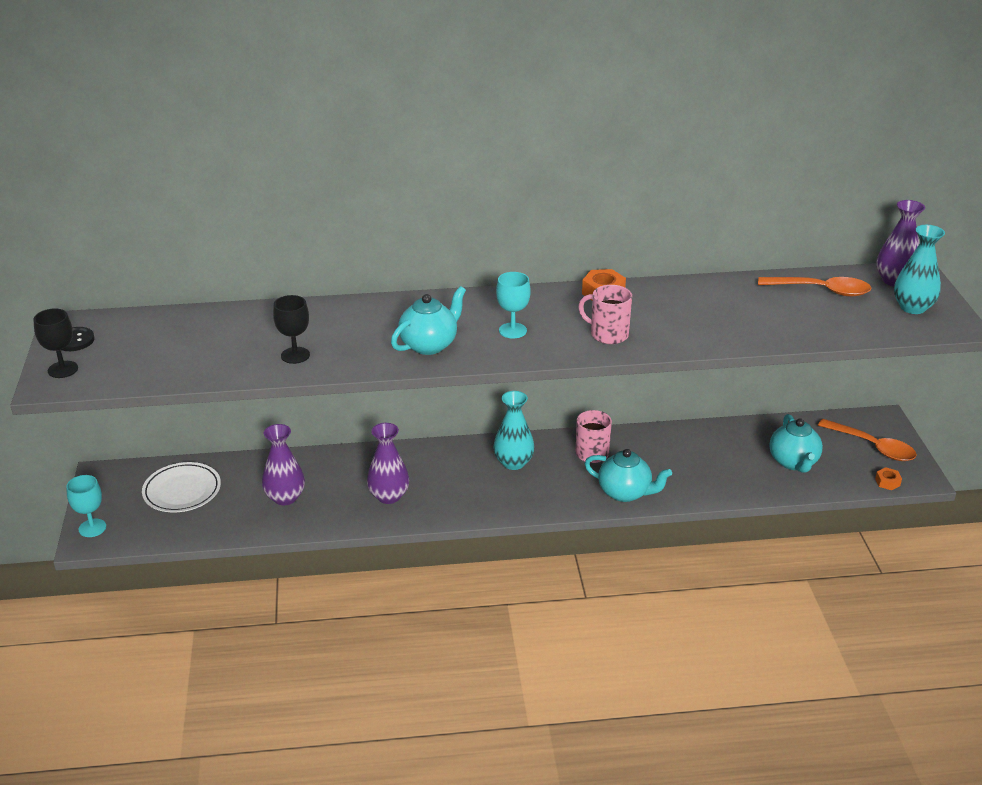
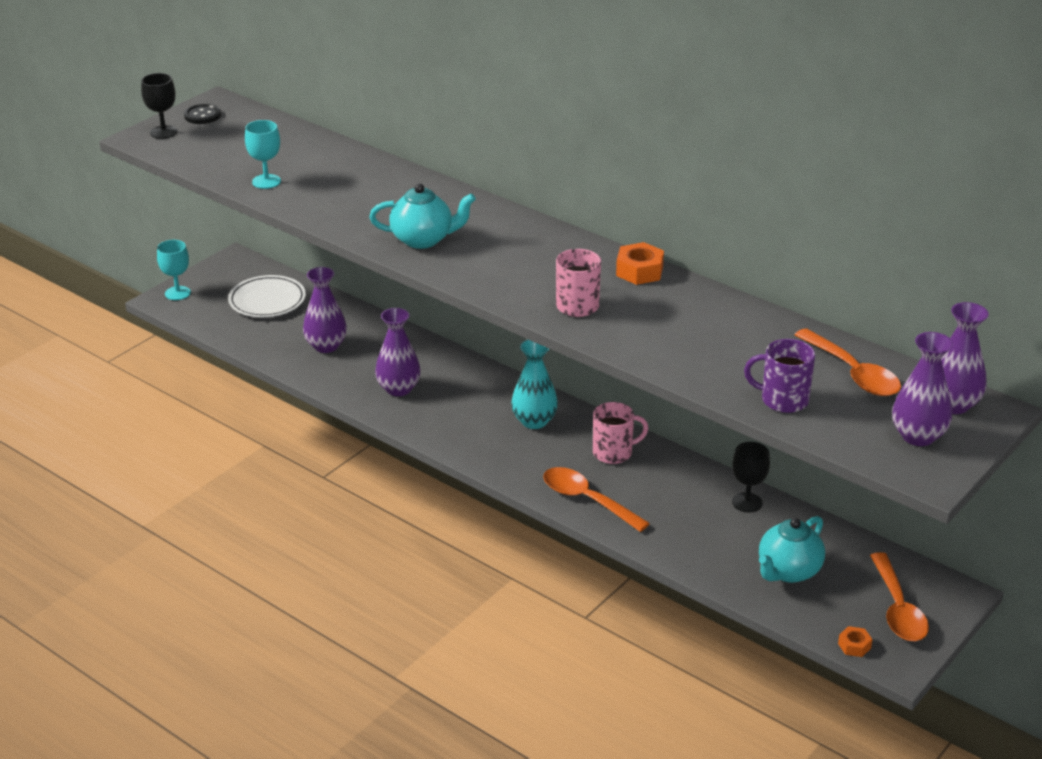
camera: 45 degrees right, 0 degrees up
black goblet [273,295,310,364] -> black goblet moved to [732,442,770,513]
turquoise goblet [496,272,531,339] -> turquoise goblet moved to [245,120,281,189]
turquoise teapot [584,449,672,502] -> orange spoon [543,467,650,532]
turquoise vase [894,225,945,314] -> purple vase [892,332,953,446]
none -> purple mug [744,339,815,413]

